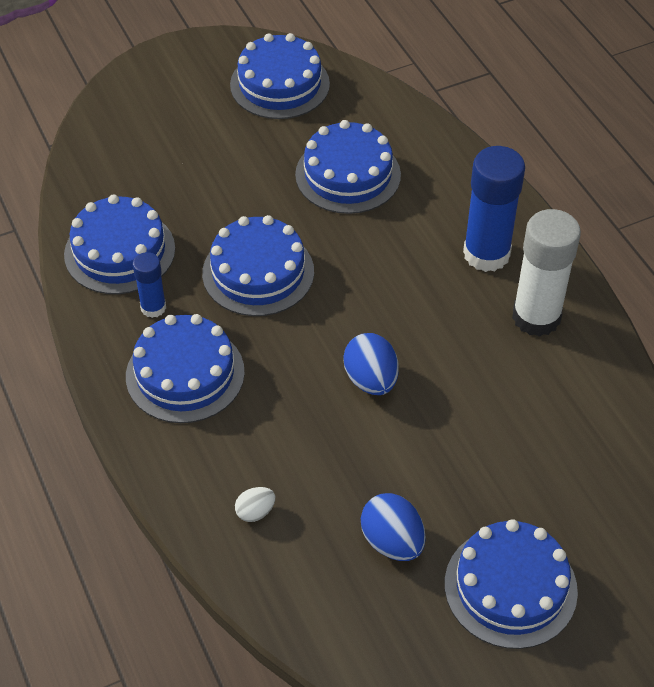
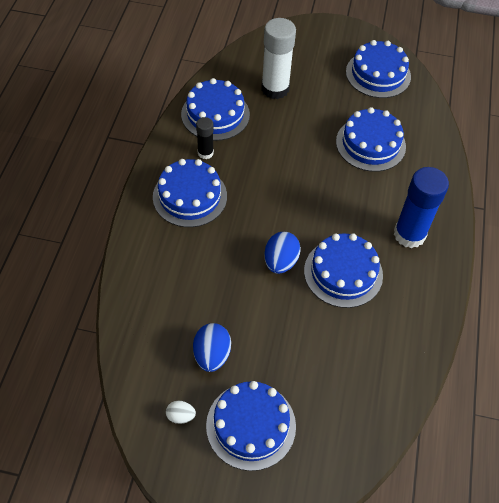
camera: 35 degrees right, 5 degrees up
blue glue stick [133,252,166,318] -> black glue stick [196,117,214,159]
blue cake [202,215,314,316] -> blue cake moved to [304,233,383,308]
white egg [235,487,275,522] -> white egg moved to [166,401,196,424]
white glue stick [512,209,581,337] -> white glue stick moved to [261,18,296,99]

